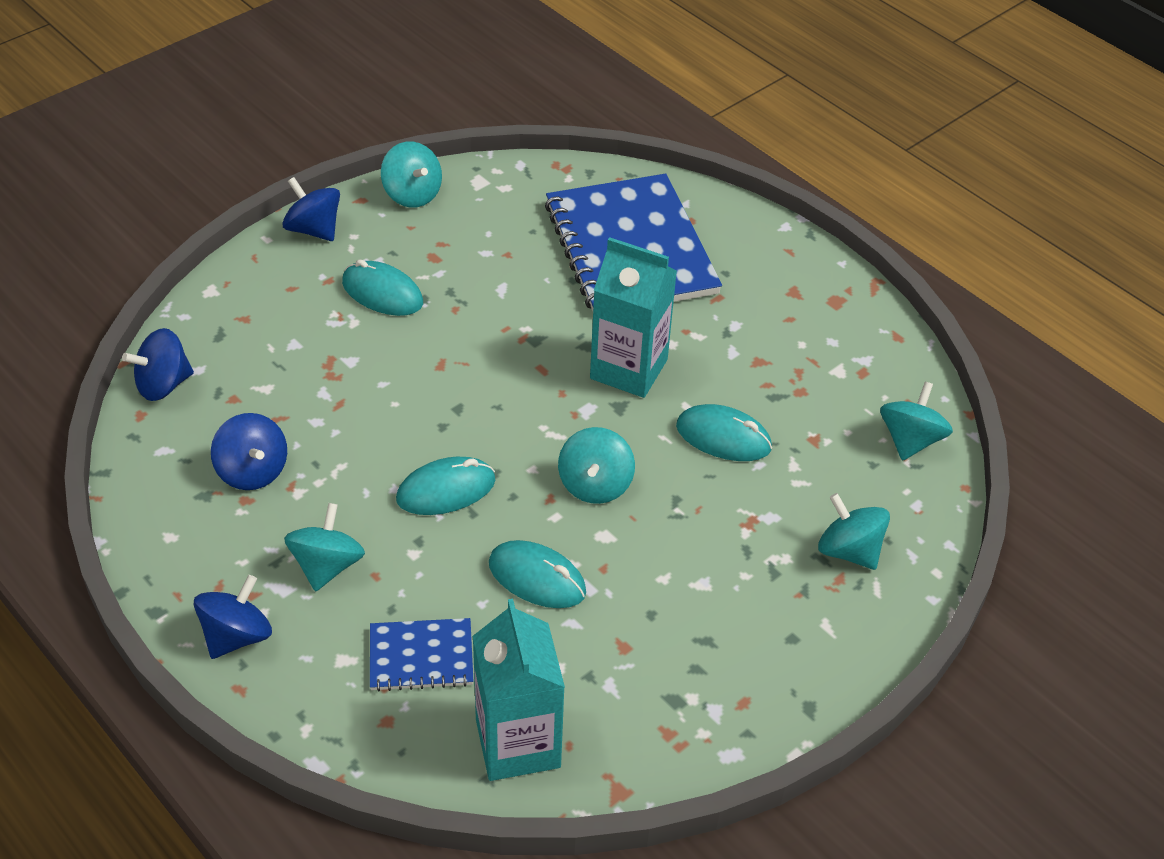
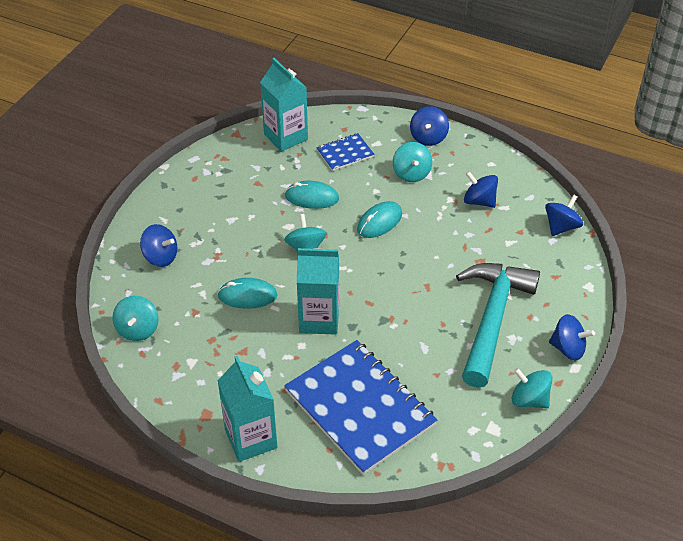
camera: 160 degrees right, 0 degrees up
turquoise mouse [342,259,423,316] -> turquoise hammer [456,263,540,388]
turquoise spinning top [818,493,890,570] -> blue spinning top [140,224,177,267]
none -> turquoise carton [218,356,277,462]

